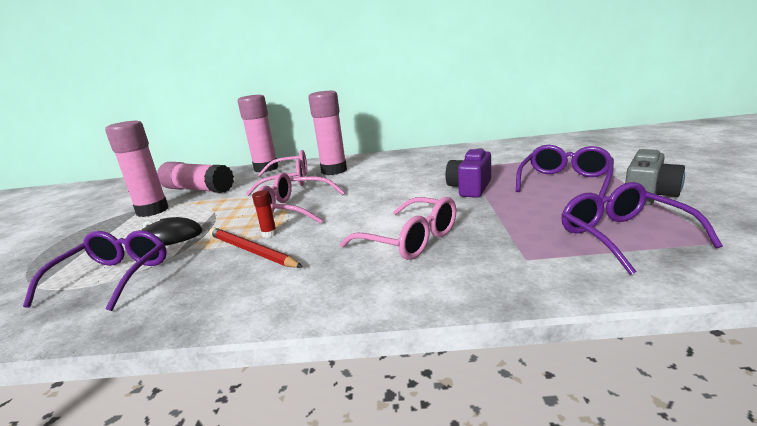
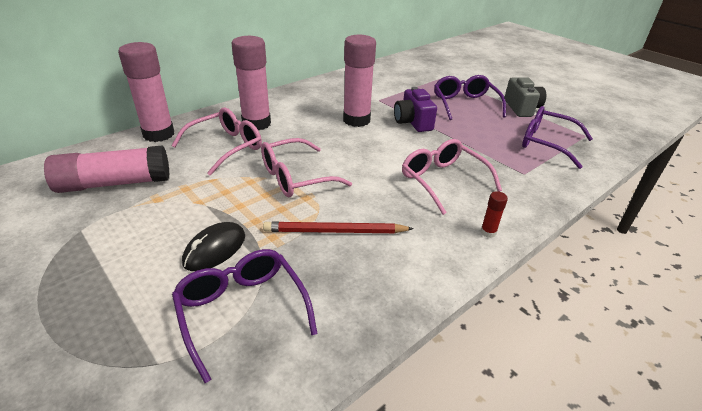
camera: 45 degrees left, 15 degrees up
pink glue stick [105,121,169,217] -> pink glue stick moved to [343,35,376,127]
red glue stick [252,190,277,238] -> red glue stick moved to [480,191,508,238]
pink glasses [340,197,456,260] -> pink glasses turned 120 degrees counterclockwise [402,139,502,215]

